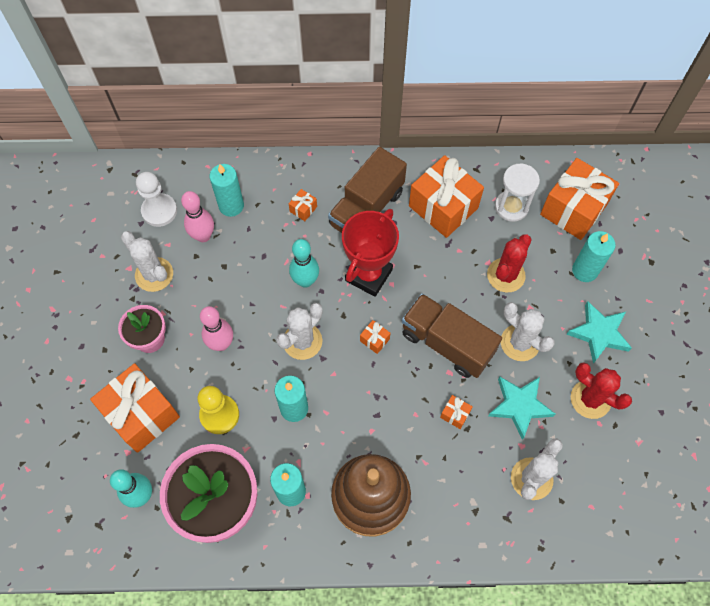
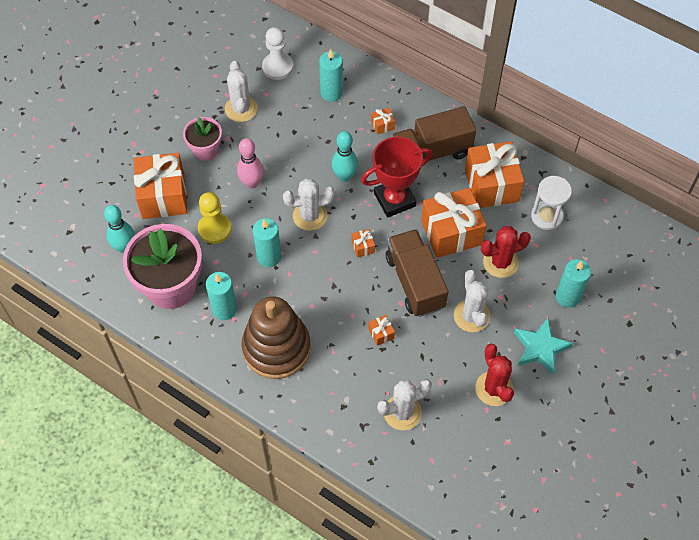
camera: 35 degrees right, 5 degrees down
pink bowling pin [181,191,214,242] -> none
turquoise star [488,377,555,440] -> none
orange gift [540,158,619,240] -> orange gift moved to [421,188,487,258]

